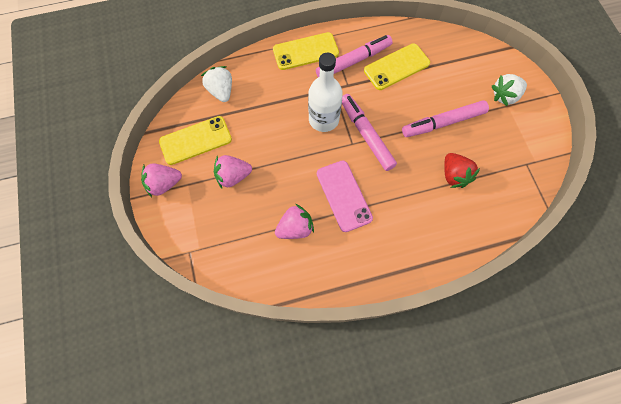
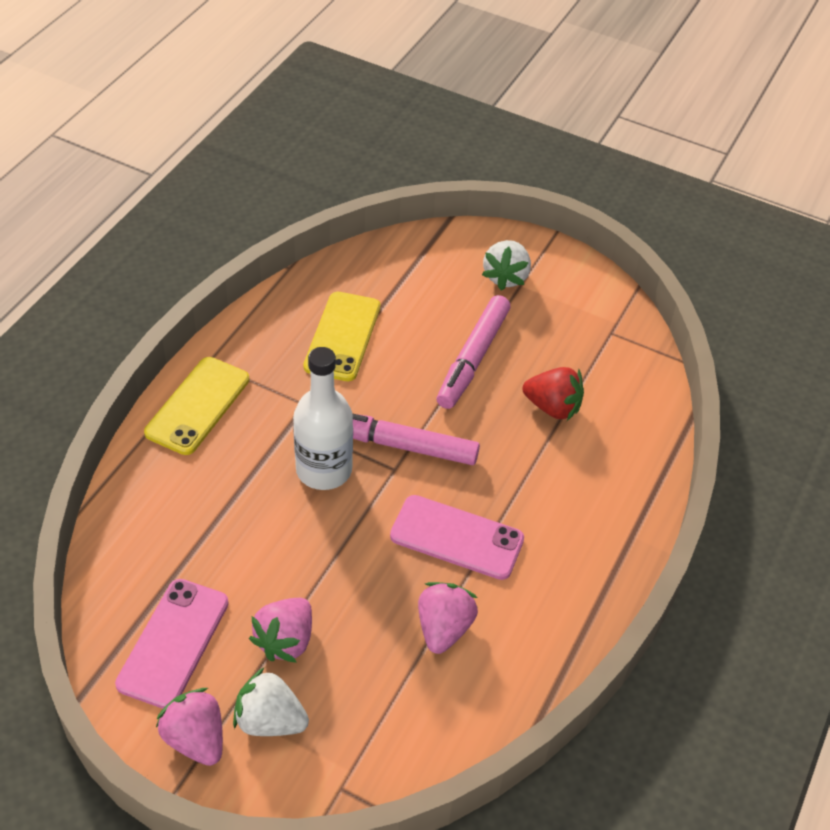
camera: 50 degrees left, 20 degrees down
pink strawberry [141,163,182,197] -> pink strawberry turned 120 degrees clockwise [156,688,223,766]
yellow phone [159,116,232,165] -> pink phone [115,579,229,709]
white strawberry [201,66,232,102] -> white strawberry moved to [233,667,309,736]
pink marker [316,35,393,77] -> none

